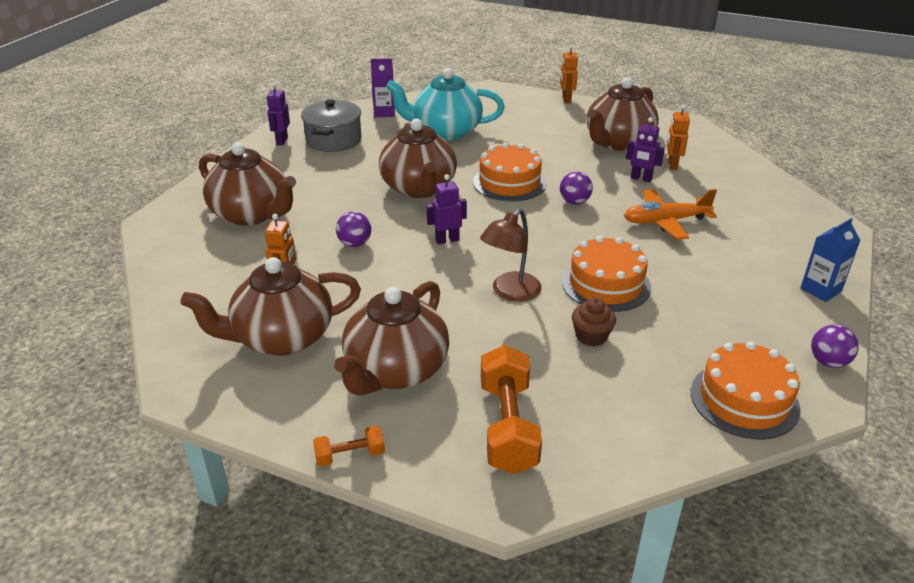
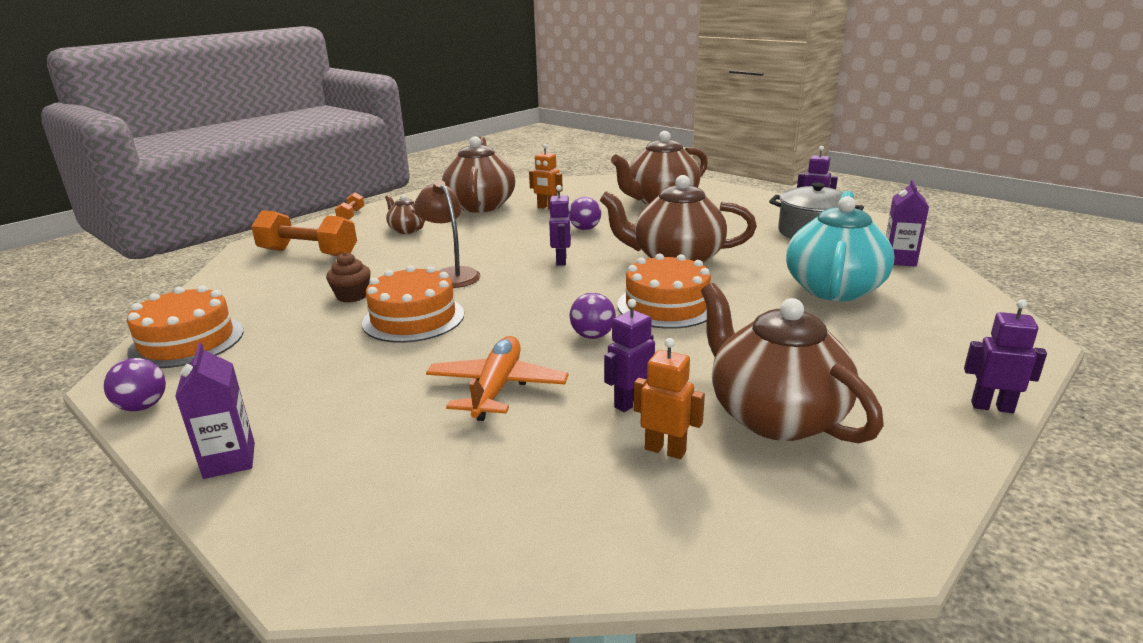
camera: 110 degrees right, 10 degrees down
brown teapot [334,281,449,396] -> brown teapot [385,194,425,234], size x0.49
orange robot [560,45,578,103] -> purple robot [964,299,1047,413]
blue carton [800,218,861,302] -> purple carton [175,343,255,479]

